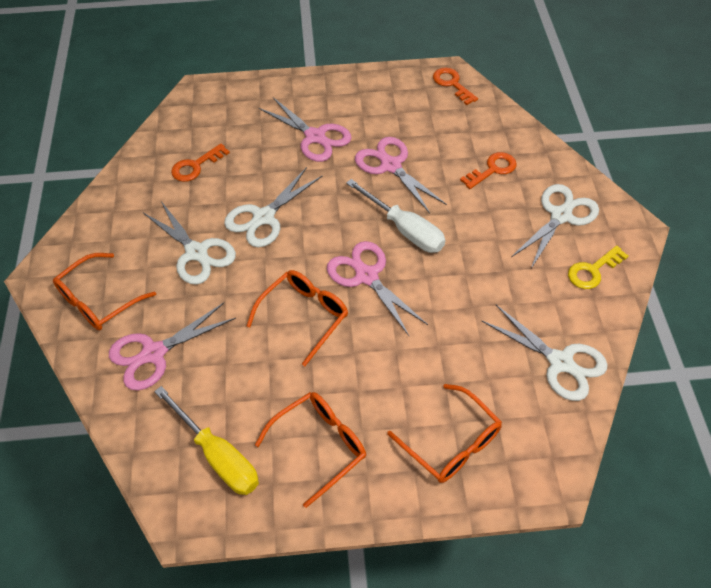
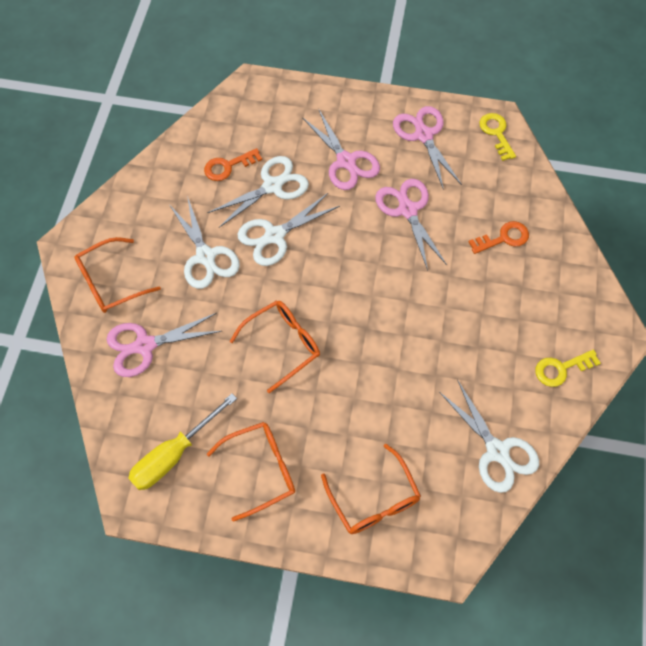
camera: 15 degrees right, 10 degrees up
yellow screwdriver [154,386,259,495] -> yellow screwdriver turned 75 degrees clockwise [128,394,237,490]
pink scissors [327,241,428,336] -> pink scissors moved to [393,106,462,190]
white screwdriver [346,179,445,253] -> none
orange key [433,68,478,105] -> yellow key [479,113,516,161]
white scissors [511,184,599,268] -> white scissors moved to [207,156,309,228]

